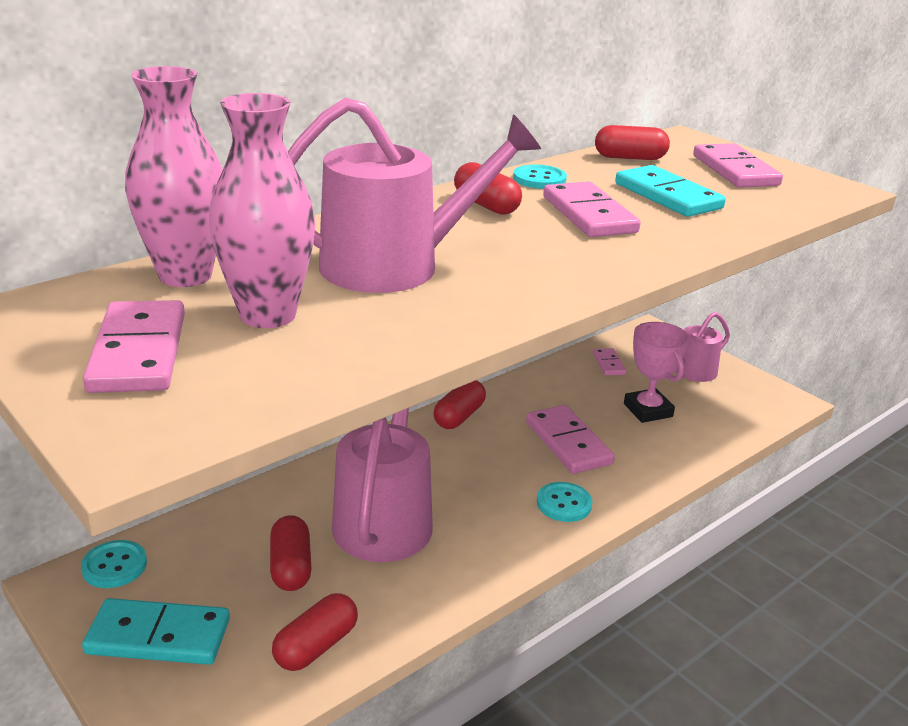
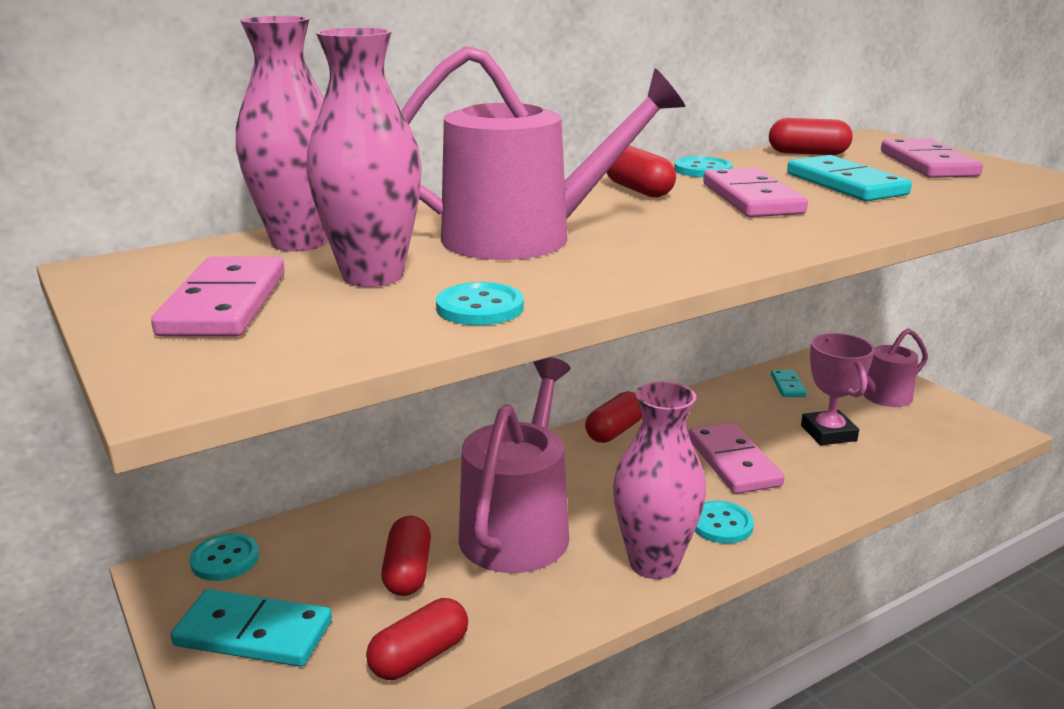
camera: 10 degrees right, 5 degrees down
pink domino [593,348,626,375] -> turquoise domino [771,370,807,397]
none -> turquoise button [436,282,524,325]
none -> pink vase [613,381,706,579]

